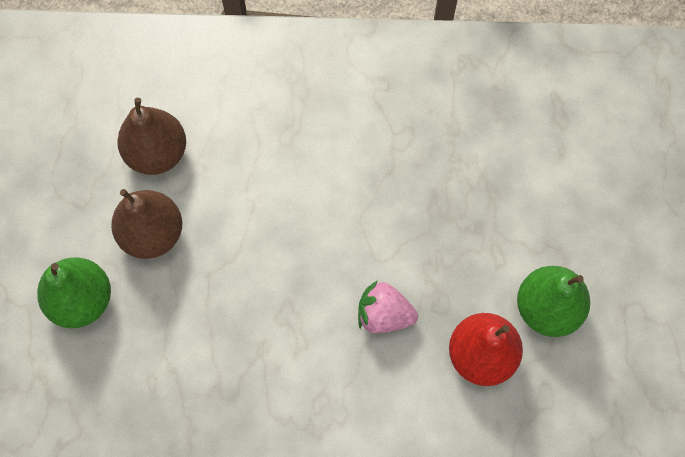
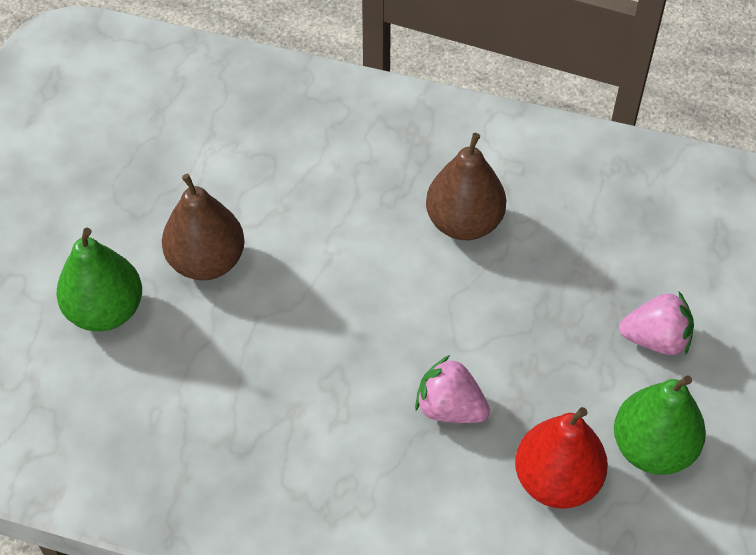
camera: 15 degrees right, 15 degrees down
brown pear [117,98,186,175] -> brown pear moved to [426,133,506,240]
none -> pink strawberry [619,292,694,355]

